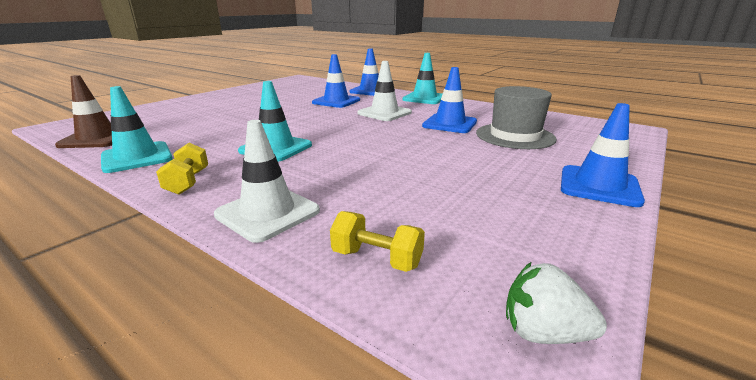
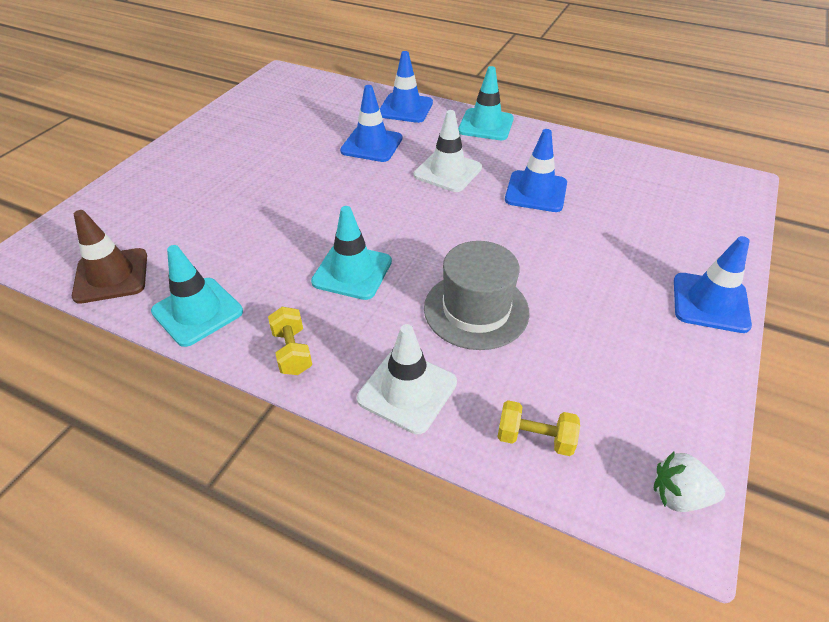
camera: 10 degrees left, 20 degrees up
grey hat [476,86,557,149] -> grey hat moved to [424,241,530,350]

